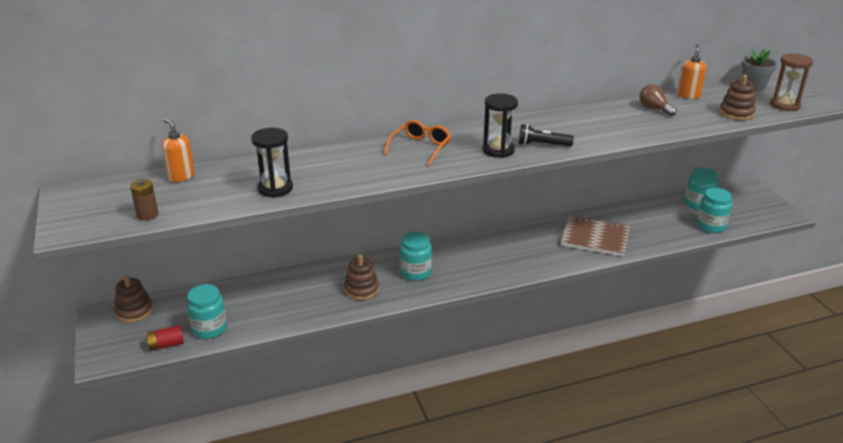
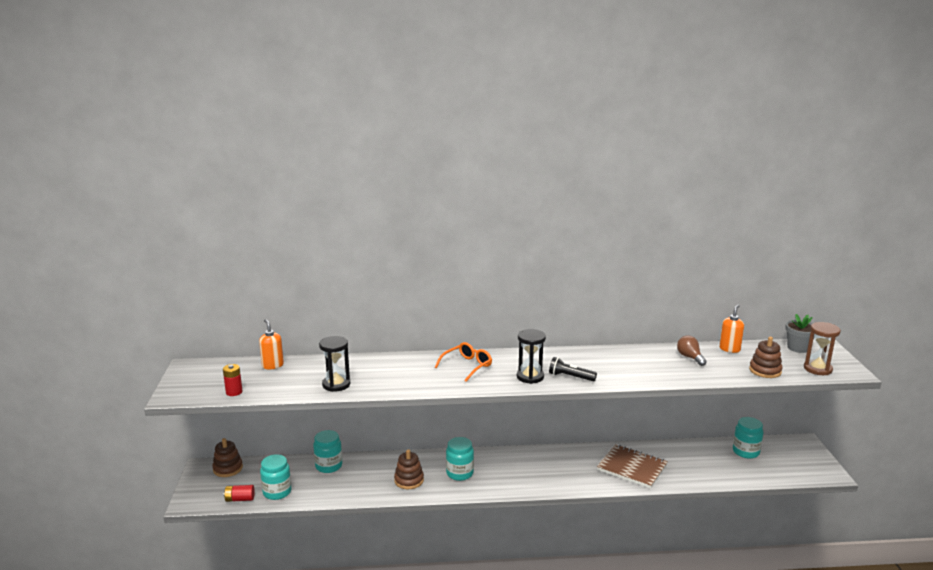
camera: 15 degrees right, 10 degrees down
brown battery [130,179,158,221] -> red battery [223,364,243,396]
turquoise jar [697,188,732,233] -> turquoise jar moved to [313,430,342,473]

